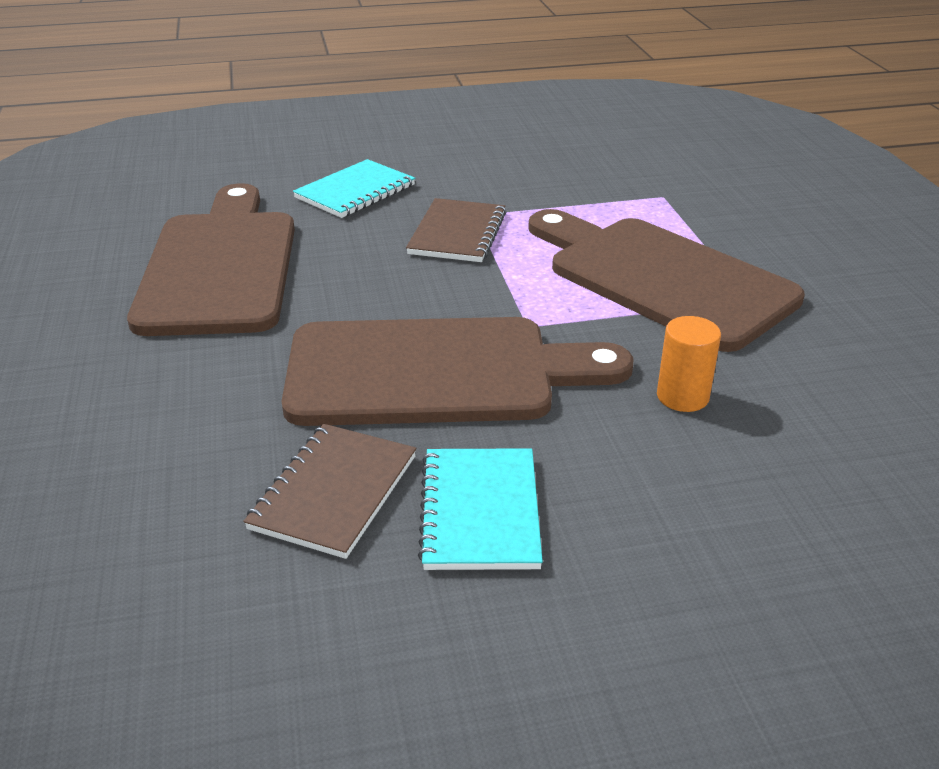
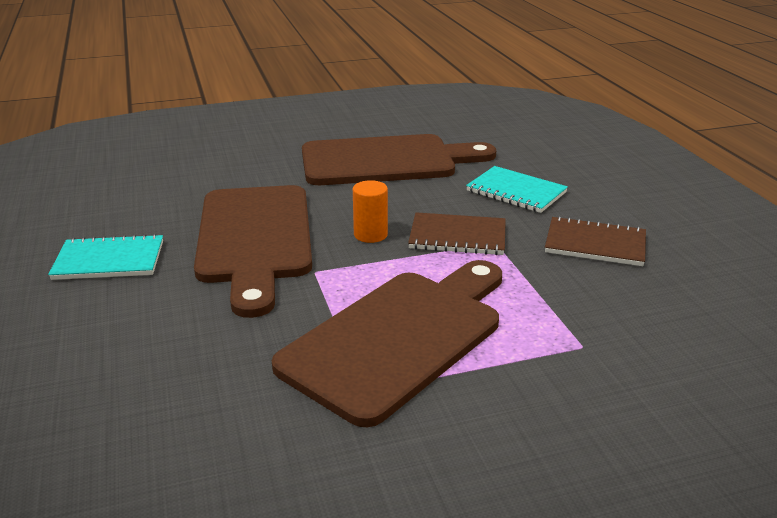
camera: 85 degrees right, 5 degrees down
brown notebook [243,424,416,559] -> brown notebook moved to [545,216,646,266]
orange cylinder [657,316,721,412] -> orange cylinder moved to [353,180,388,243]

